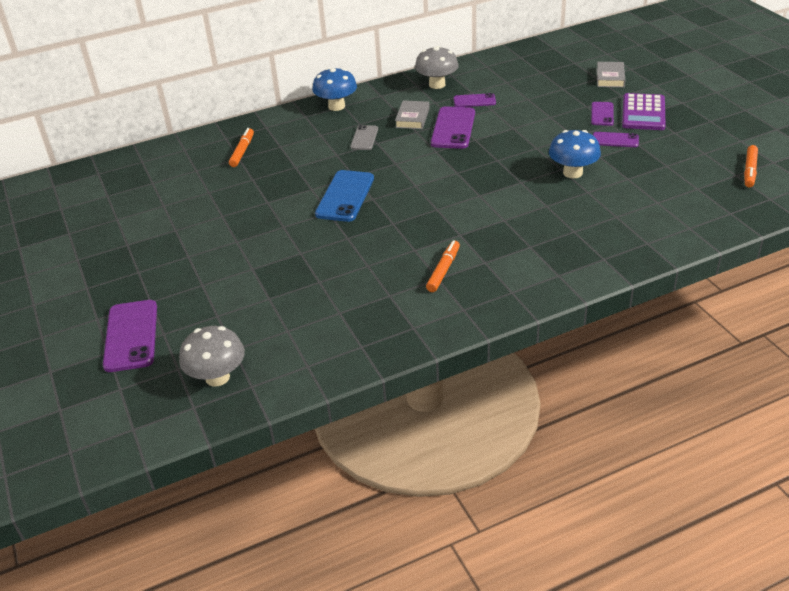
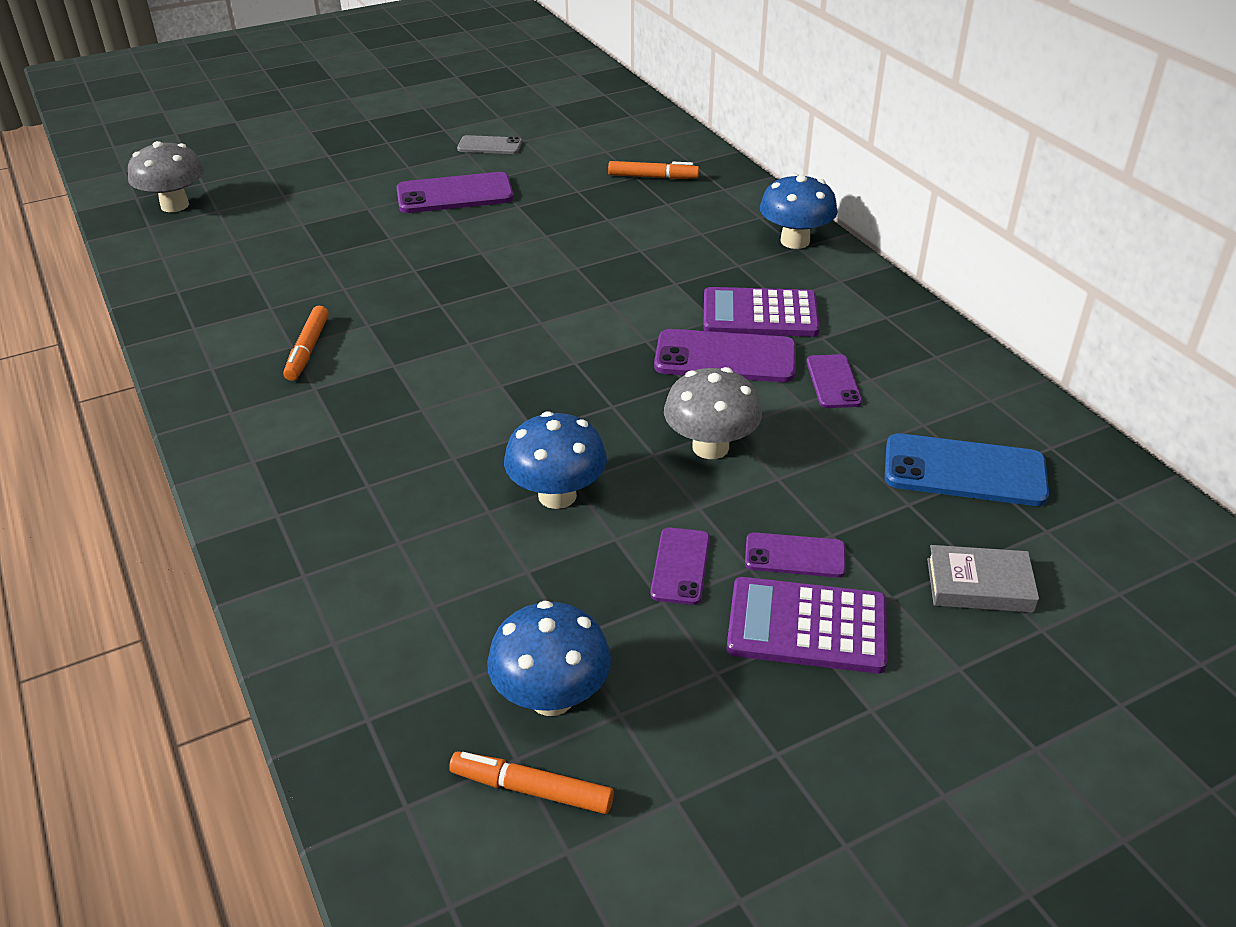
camera: 85 degrees right, 0 degrees up
purple phone [103,300,157,372] -> purple phone moved to [396,172,514,213]
blue phone [315,170,374,222] -> blue phone moved to [885,433,1049,506]
grey phone [350,125,378,150] -> grey phone moved to [457,135,522,154]
grey book [395,100,430,129] -> purple calculator [703,287,820,337]
grey mushroom [415,46,459,89] -> grey mushroom moved to [664,367,762,459]
orange marker [426,240,460,292] -> orange marker turned 75 degrees clockwise [283,306,329,381]
none -> blue mushroom [487,601,611,716]

